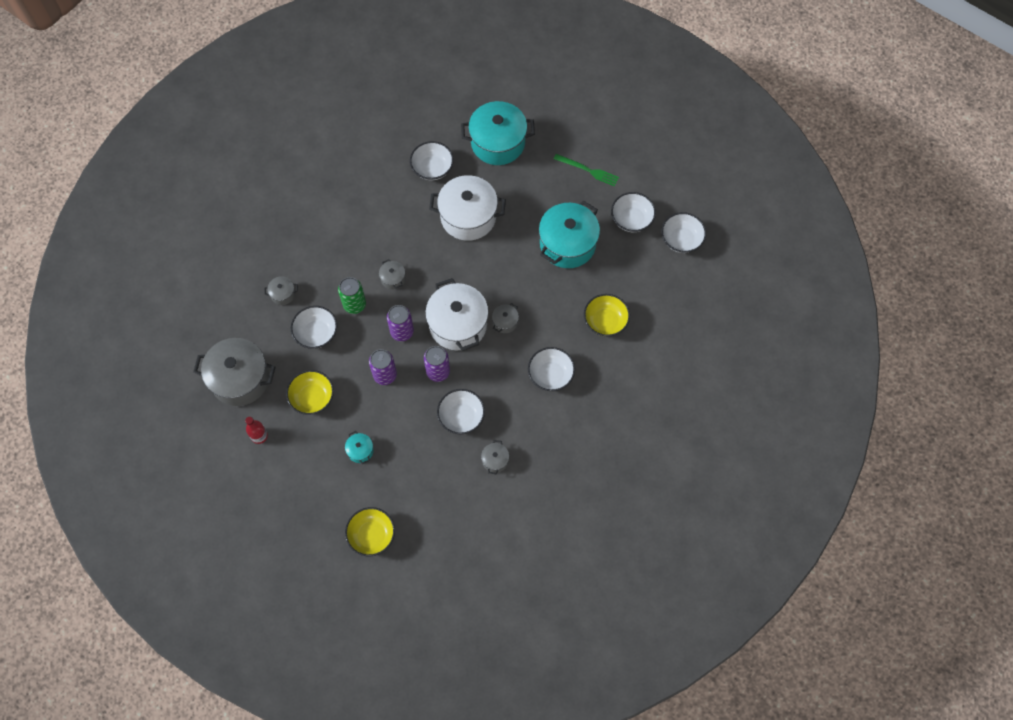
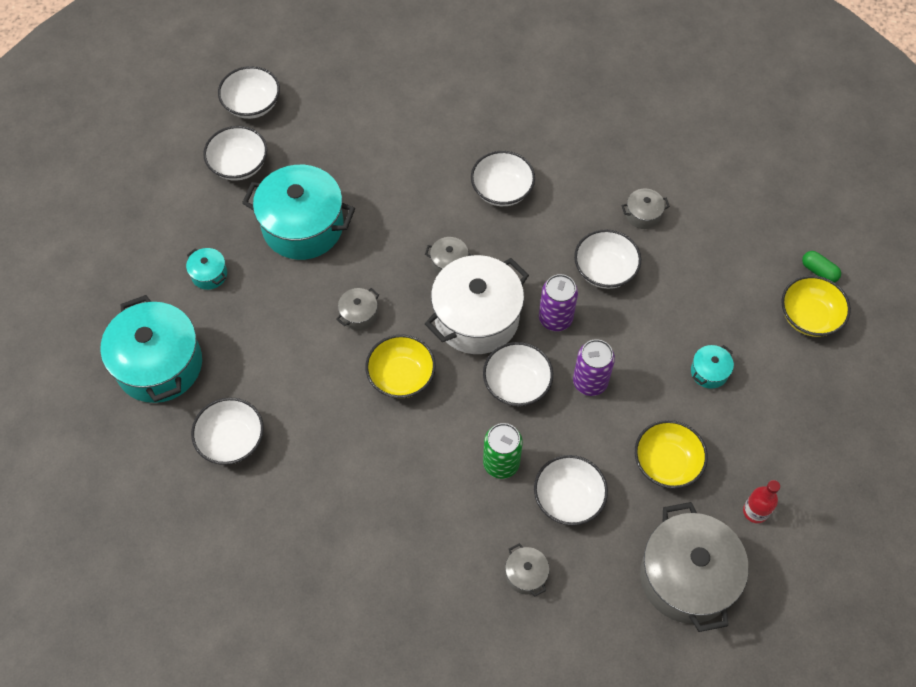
camera: 110 degrees left, 5 degrees down
grey pot [379,259,406,290] -> grey pot moved to [336,288,379,330]
purple can [387,305,414,341] -> white bowl [483,342,553,406]
white pot [429,175,506,241] -> none
green fork [554,154,619,187] -> none
yellow bowl [584,294,630,337] -> yellow bowl moved to [365,334,436,398]
none -> turquoise pot [186,248,227,290]
none -> green capsule [802,251,841,283]

